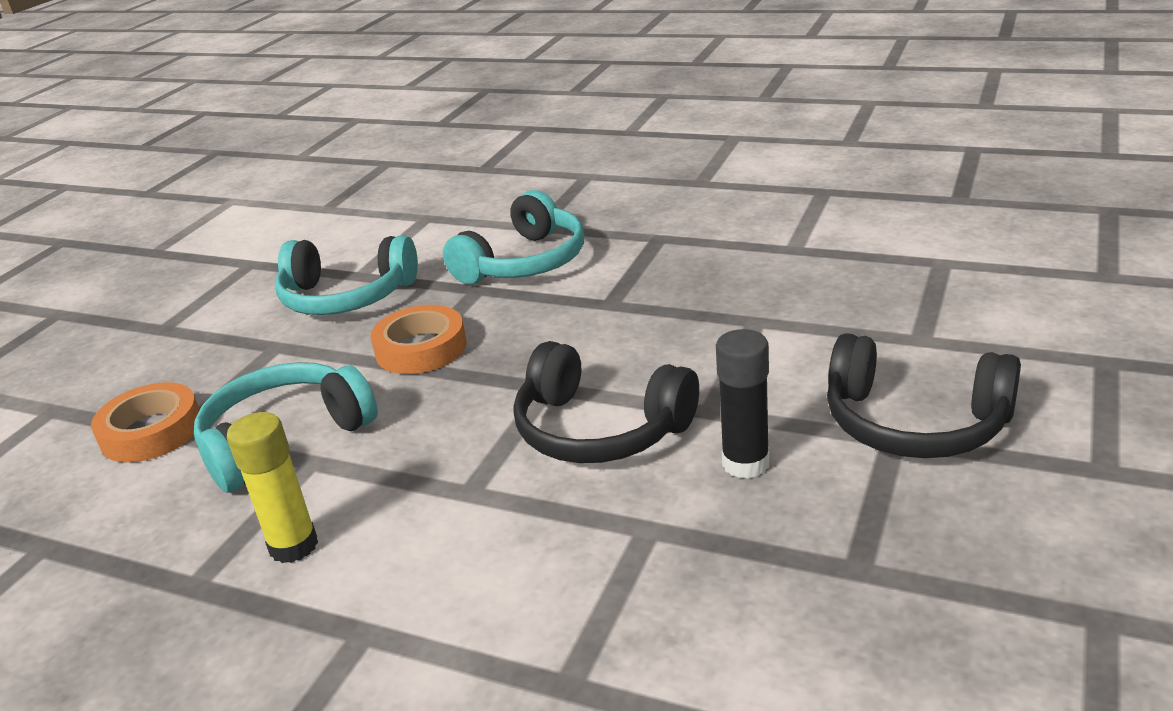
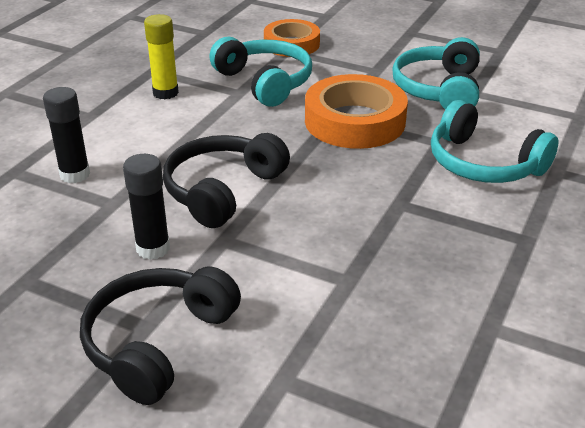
camera: 90 degrees right, 5 degrees up
orange tape [371,305,467,374] -> orange tape [305,74,408,149], size x1.53
none -> black glue stick [43,87,90,183]

